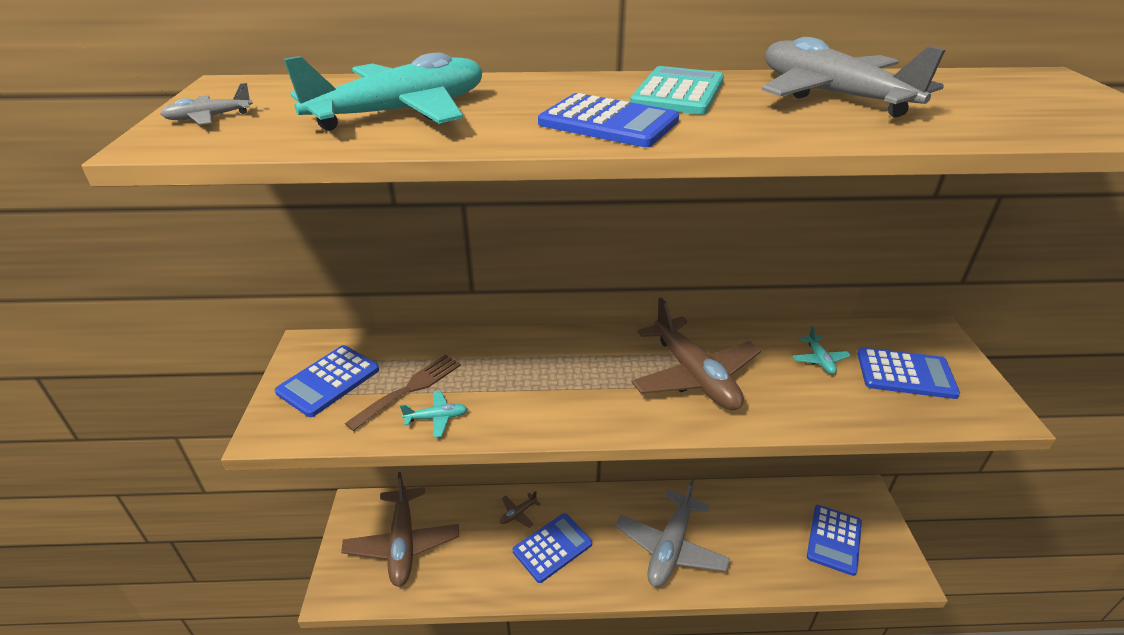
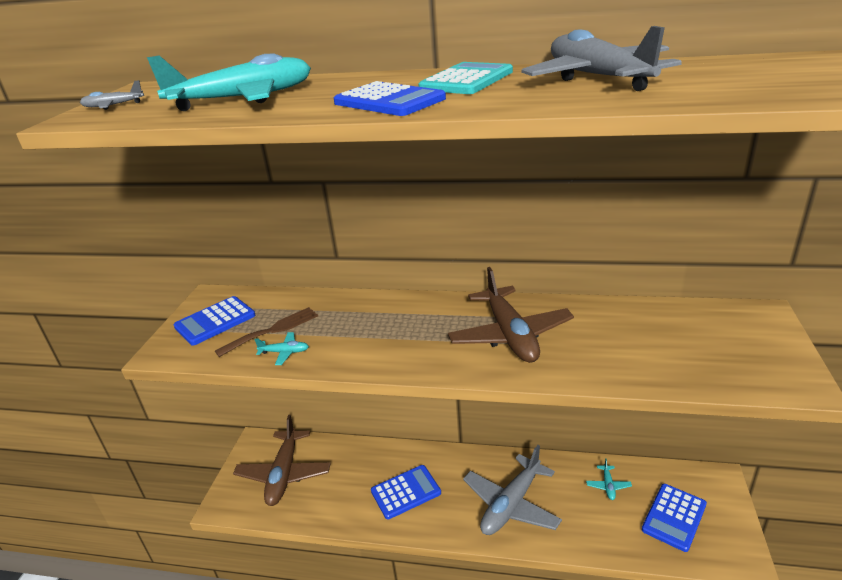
camera: 15 degrees right, 5 degrees down
brown plane [500,491,541,528] -> none
turquoise plane [793,326,851,374] -> turquoise plane moved to [586,458,632,500]
blue calculator [857,347,960,399] -> none

